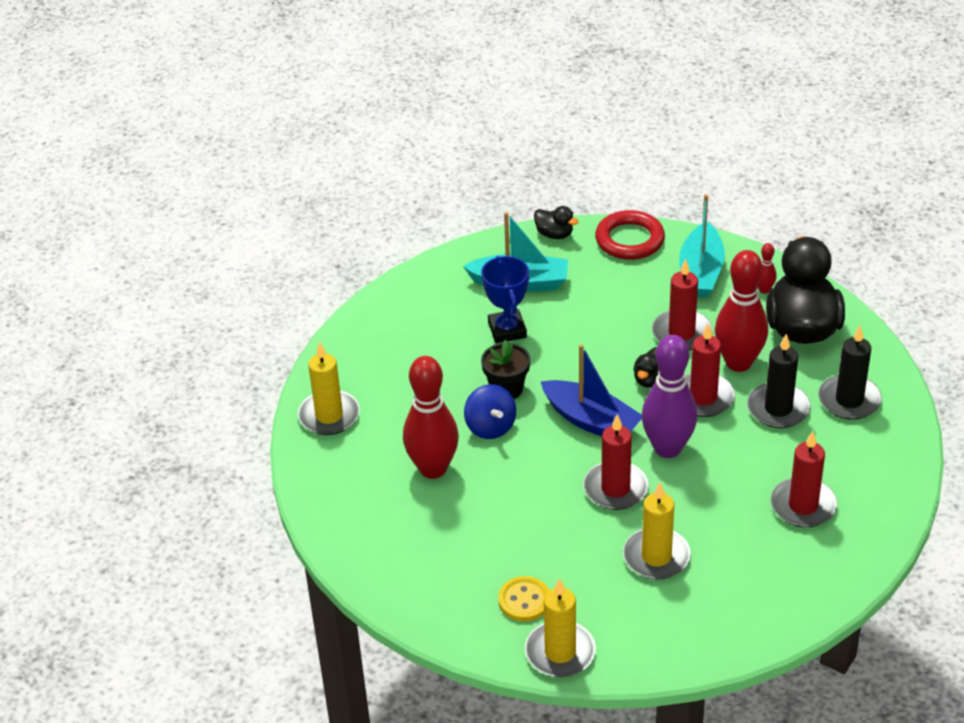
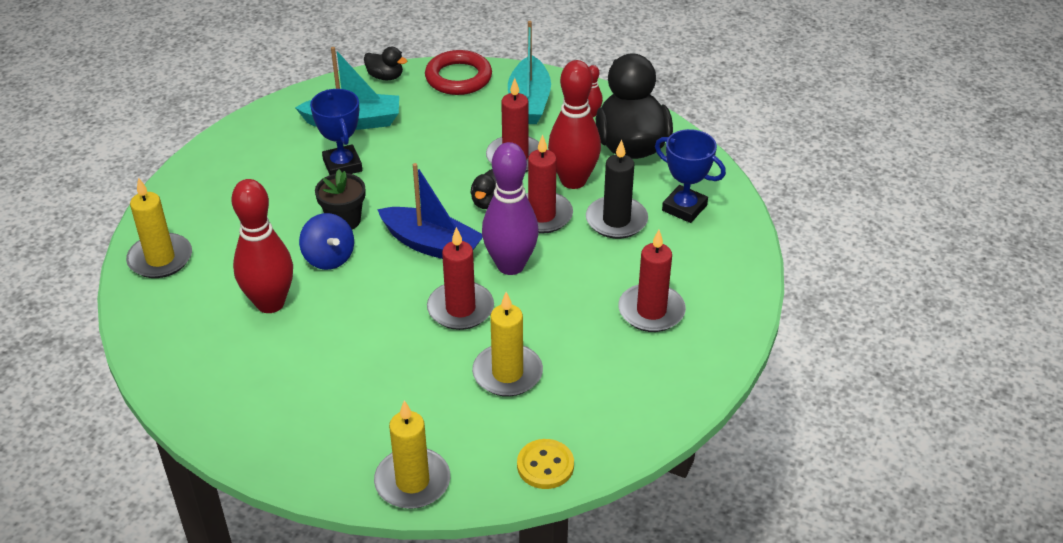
camera: 10 degrees left, 0 degrees up
yellow button [498,576,549,622] -> yellow button moved to [517,439,574,489]
black candle [818,326,882,420] -> blue trophy [655,129,726,223]

